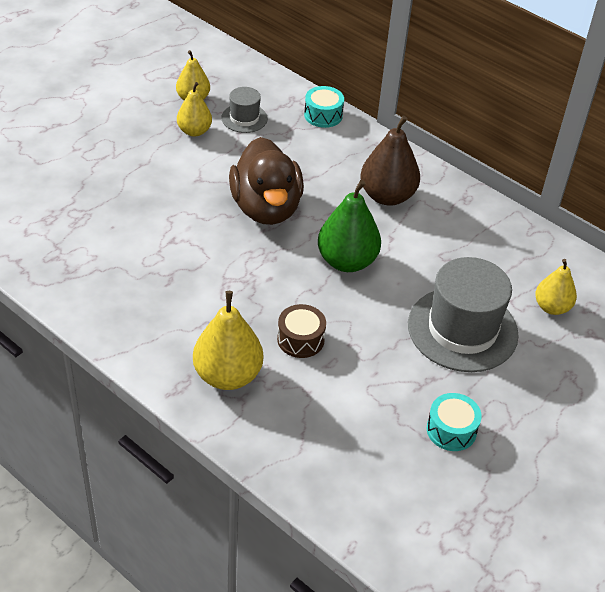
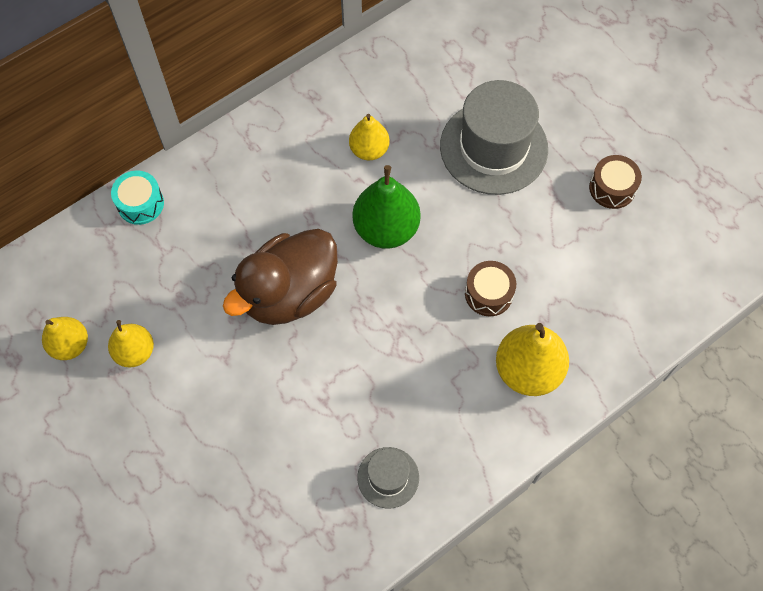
camera: 75 degrees left, 20 degrees up
grey hat [221,87,268,133] -> grey hat moved to [357,447,419,509]
brown duck [229,137,304,225] -> brown duck turned 135 degrees clockwise [223,229,338,325]
brown pear [361,116,420,206] -> none
turquoise drum [427,393,482,451] -> brown drum [589,155,642,209]
yellow pear [535,259,577,315] -> yellow pear moved to [349,114,390,160]

